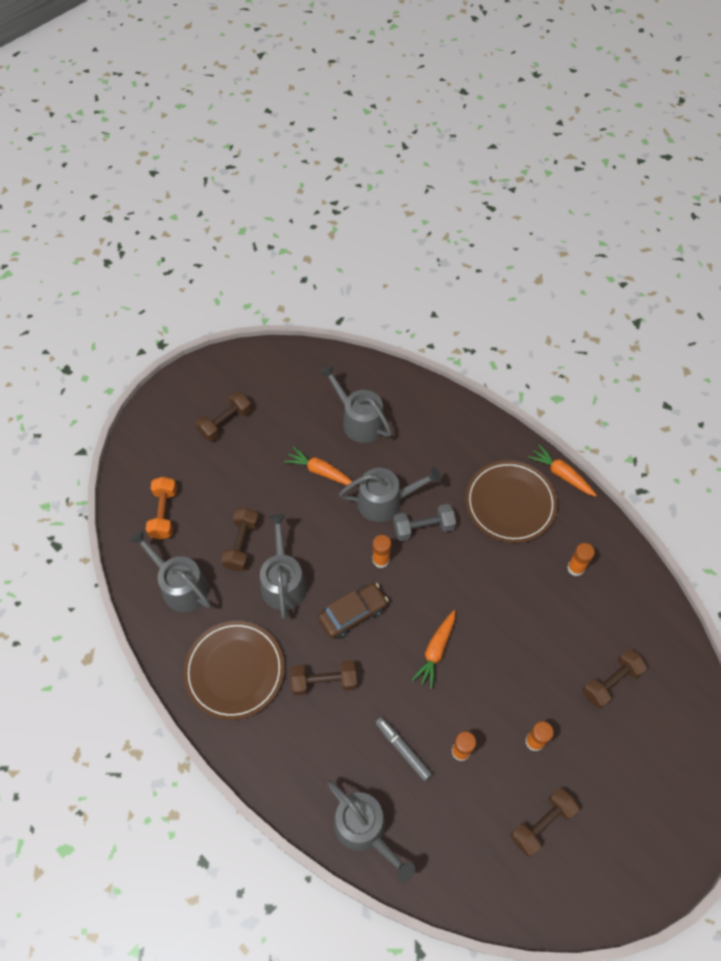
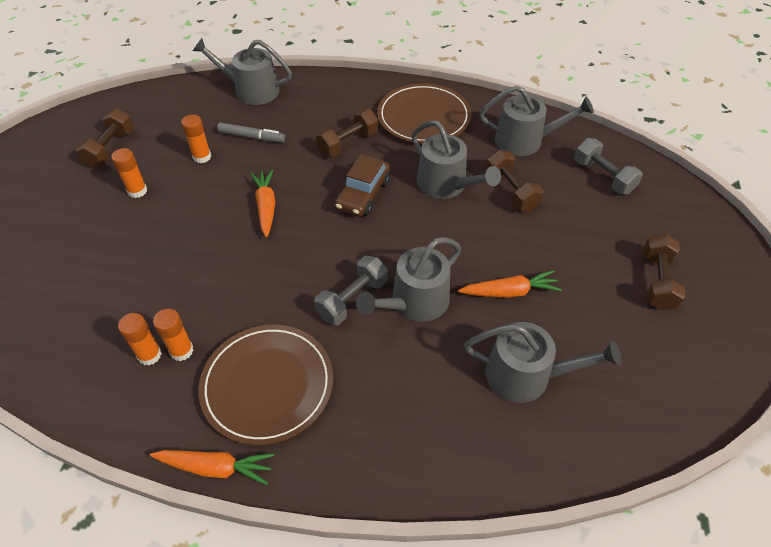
camera: 145 degrees right, 10 degrees down
orange dumbbell [146,477,177,539] -> grey dumbbell [574,138,643,194]
orange glue stick [372,535,391,568] -> orange glue stick moved to [153,309,194,361]
brown dumbbell [582,649,647,709] -> none

